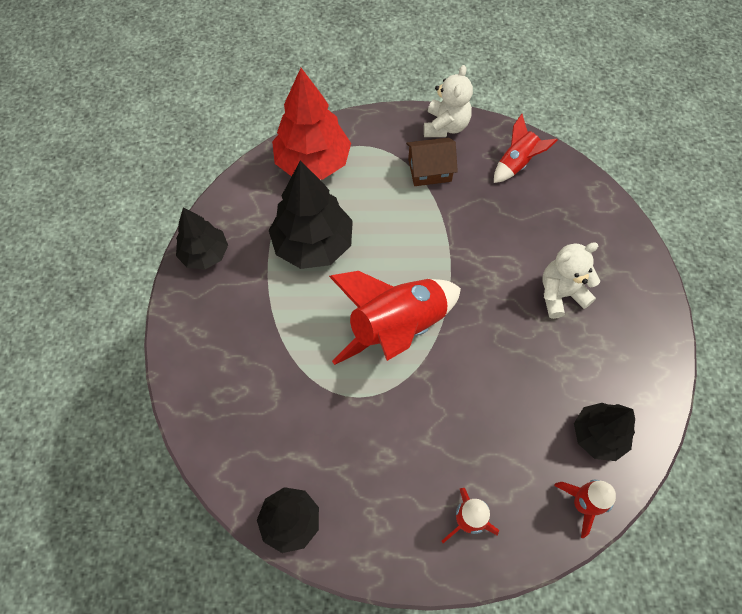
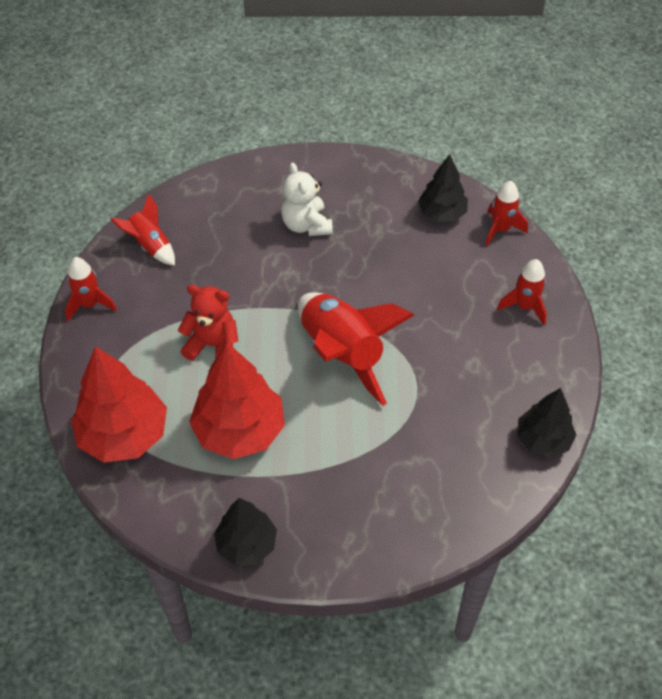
camera: 90 degrees left, 10 degrees down
black tree [269,160,353,269] -> red tree [189,342,285,459]
brown house [406,137,458,186] -> none
white teddy bear [424,65,473,137] -> red rocket [65,257,117,321]
none -> red teddy bear [178,285,238,361]

